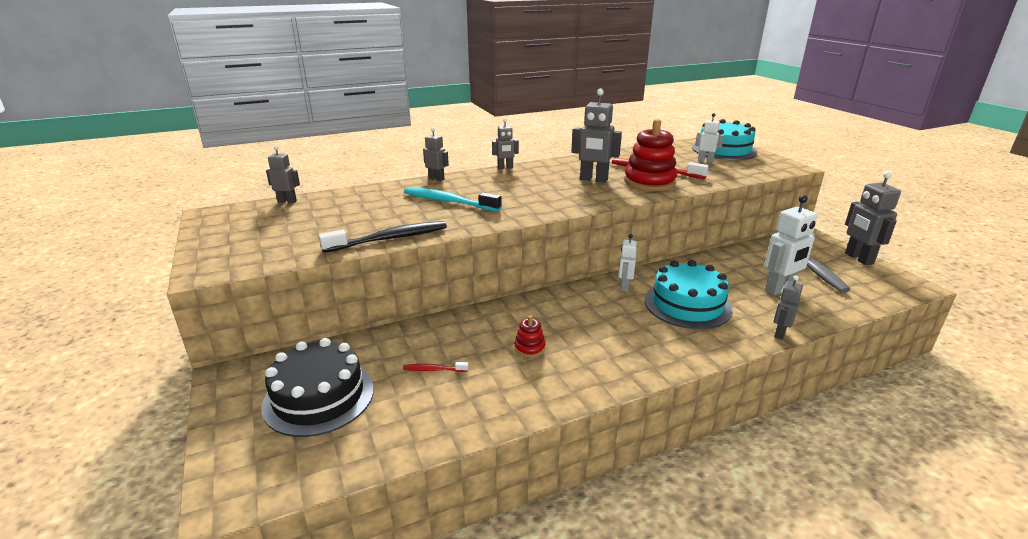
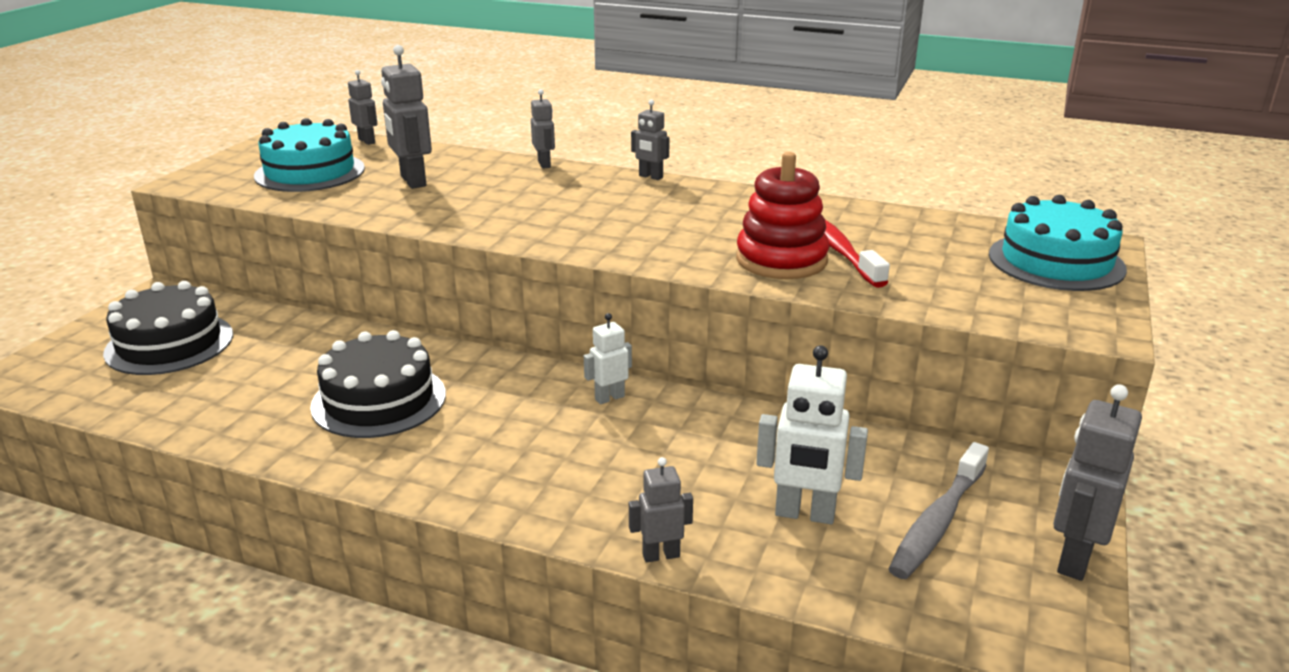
camera: 45 degrees right, 0 degrees up
black toothbrush [319,221,447,253] -> none
red toothbrush [403,362,469,372] -> none
turquoise toothbrush [404,187,502,212] -> none
red stacking toy [514,316,546,357] -> black cake [310,330,446,438]
grey robot [571,89,622,183] -> grey robot moved to [381,45,432,189]
turquoise cake [645,260,733,329] -> turquoise cake moved to [254,118,365,192]
white robot [695,113,724,163] -> none

